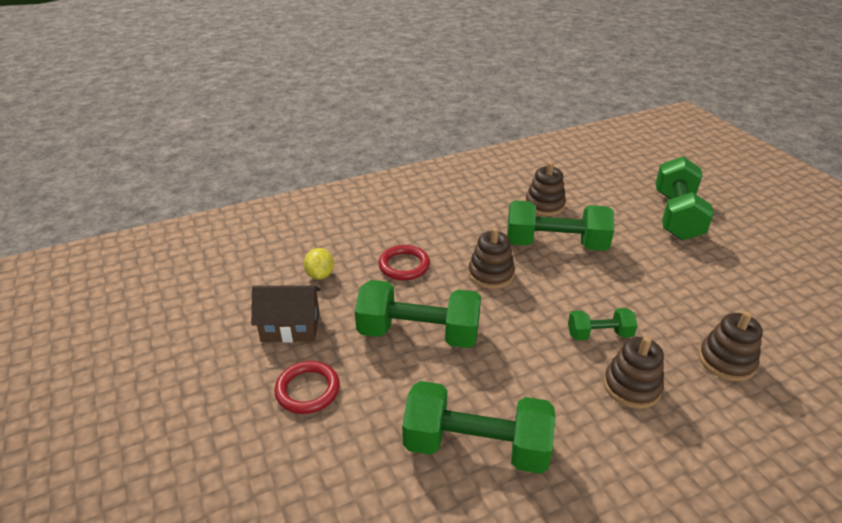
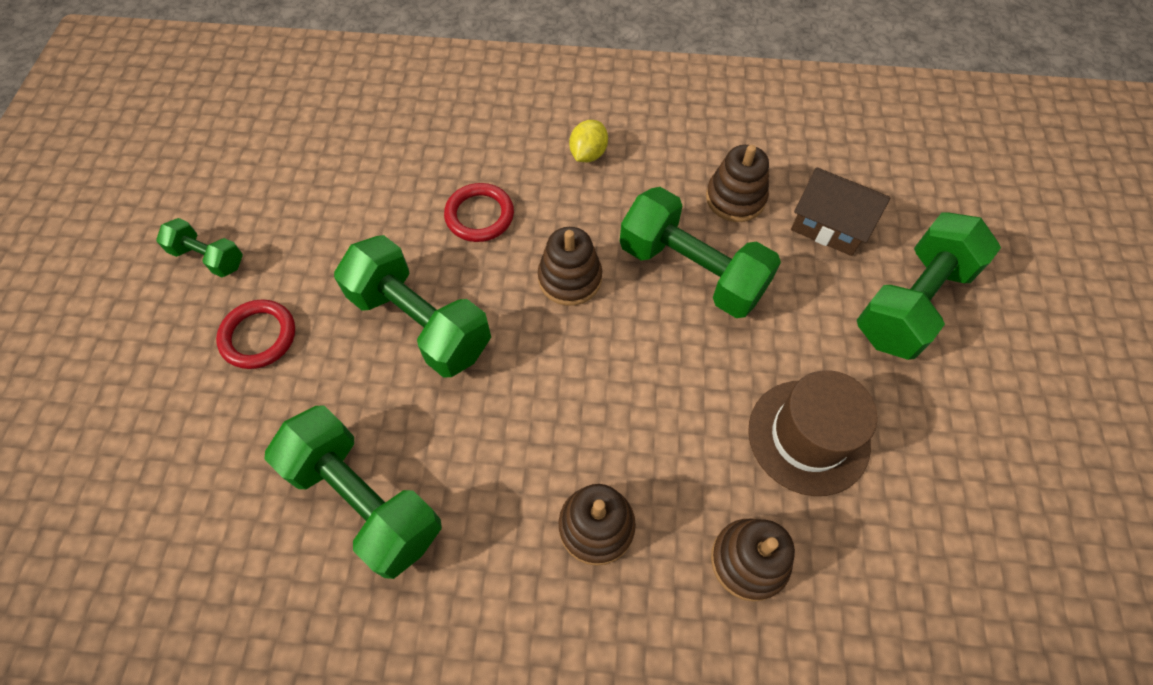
camera: 30 degrees right, 25 degrees up
brown house [251,285,321,343] -> brown house moved to [791,167,890,256]
yellow lemon [304,248,334,280] -> yellow lemon moved to [569,120,608,162]
green dumbbell [568,308,638,340] -> green dumbbell moved to [156,218,243,277]
none -> brown hat [748,370,877,496]

